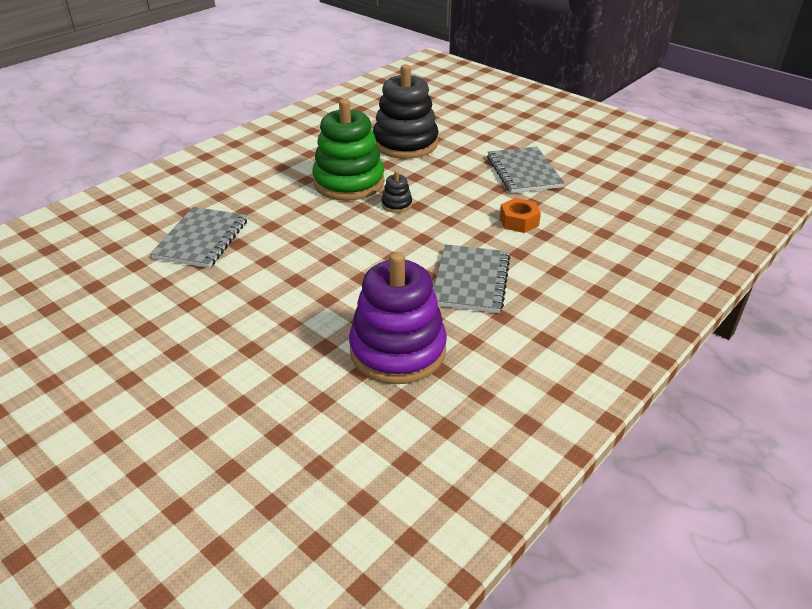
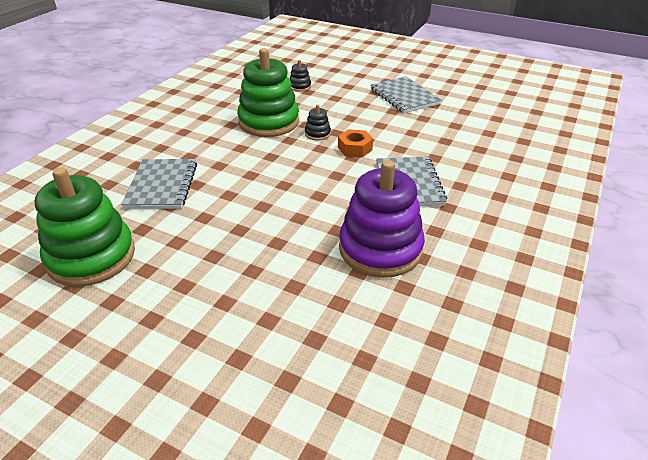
camera: 15 degrees left, 0 degrees up
black stacking toy [373,64,439,159] -> black stacking toy [290,60,311,92], size x0.41
orange nut [500,198,541,233] -> orange nut moved to [338,129,373,158]
none -> green stacking toy [35,167,135,287]

